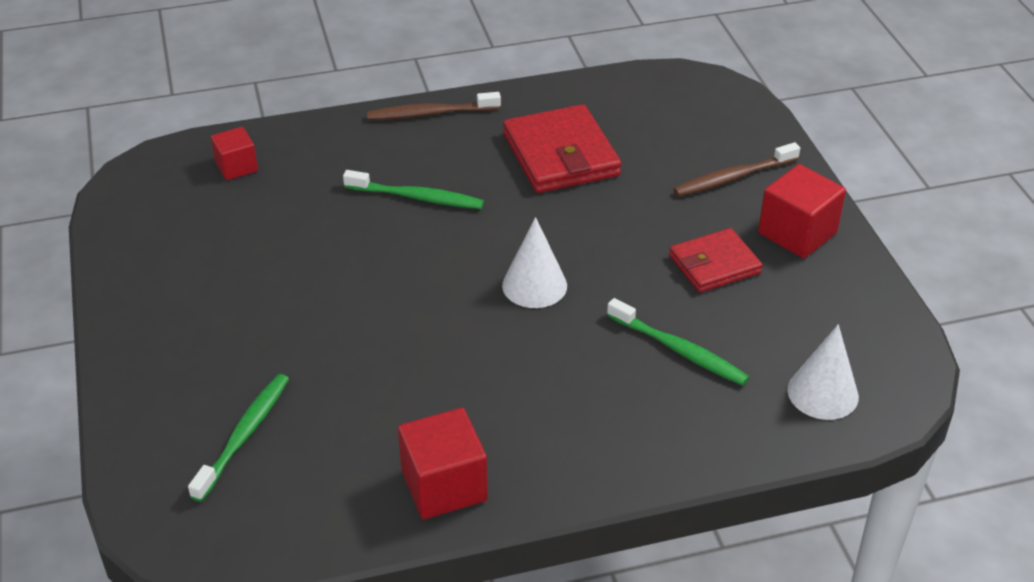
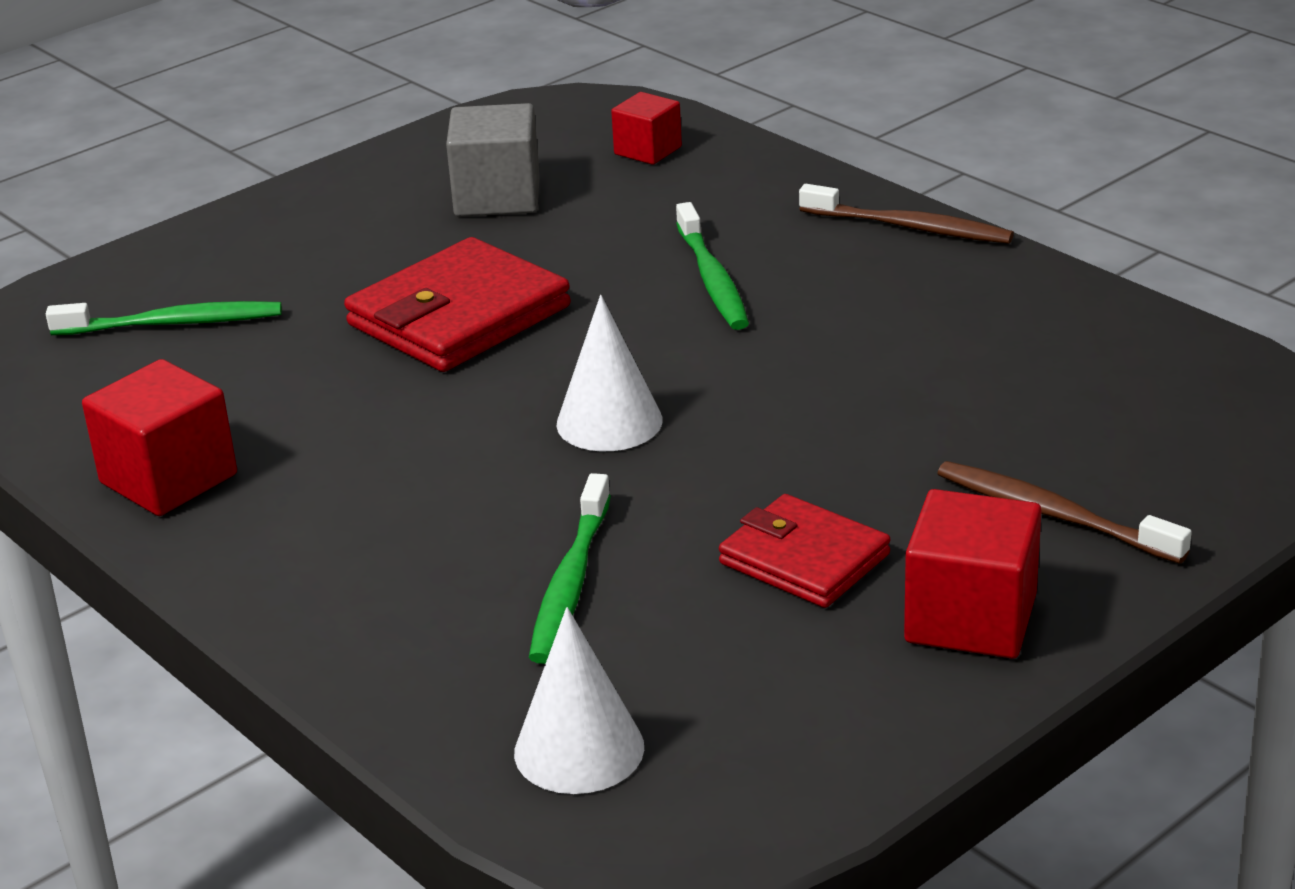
camera: 65 degrees right, 10 degrees down
brown toothbrush [367,92,501,120] -> brown toothbrush turned 150 degrees clockwise [799,184,1014,243]
red wallet [503,104,621,193] -> red wallet moved to [344,237,571,372]
none -> grey cube [446,103,540,217]

